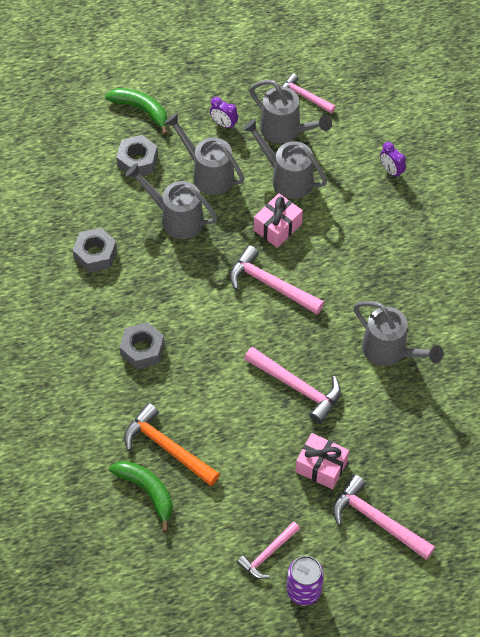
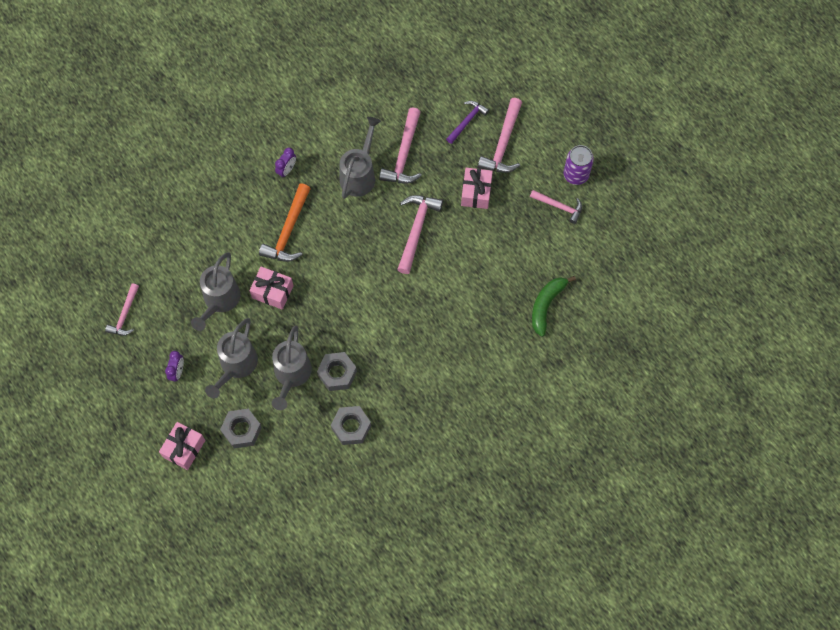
camera: 110 degrees left, 10 degrees up
green banana [105,88,168,135] -> pink gift [159,422,205,470]
grey nut [119,322,165,369] -> grey nut moved to [317,352,357,391]
orange hammer [124,403,220,486] -> orange hammer moved to [259,183,311,262]
pink hammer [230,245,324,314] -> pink hammer moved to [379,107,422,183]
grey watering can [250,80,332,144] -> none
purple clock [380,142,406,179] -> purple clock moved to [275,148,296,178]
none -> purple hammer [446,101,489,144]

